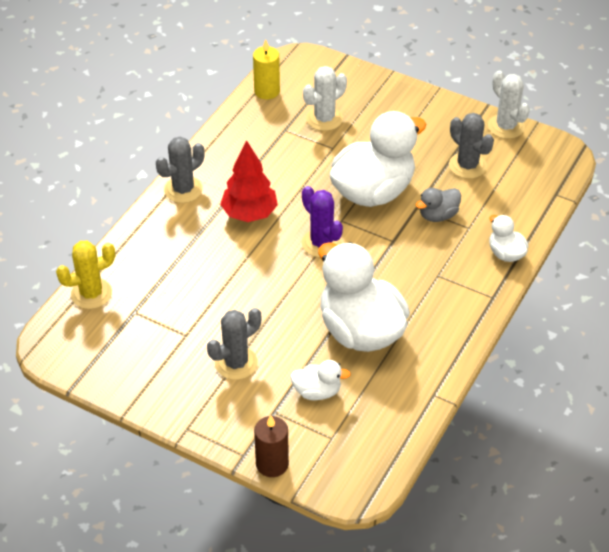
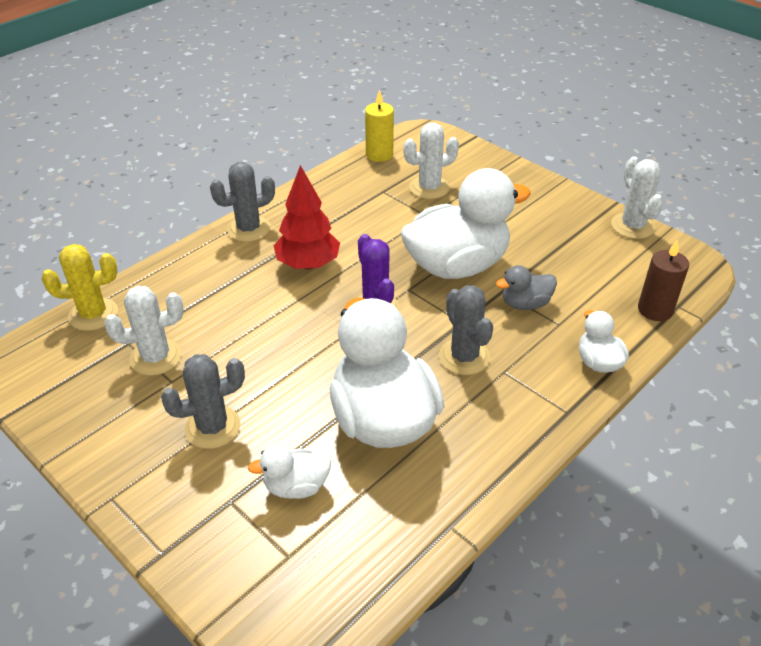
camera: 15 degrees right, 5 degrees down
brown candle [254,415,289,477] -> brown candle moved to [638,239,689,321]
white duck [290,360,351,400] -> white duck turned 150 degrees clockwise [248,445,331,499]
grey cactus [449,113,494,179] -> grey cactus moved to [439,285,493,375]
none -> white cactus [105,286,184,376]

